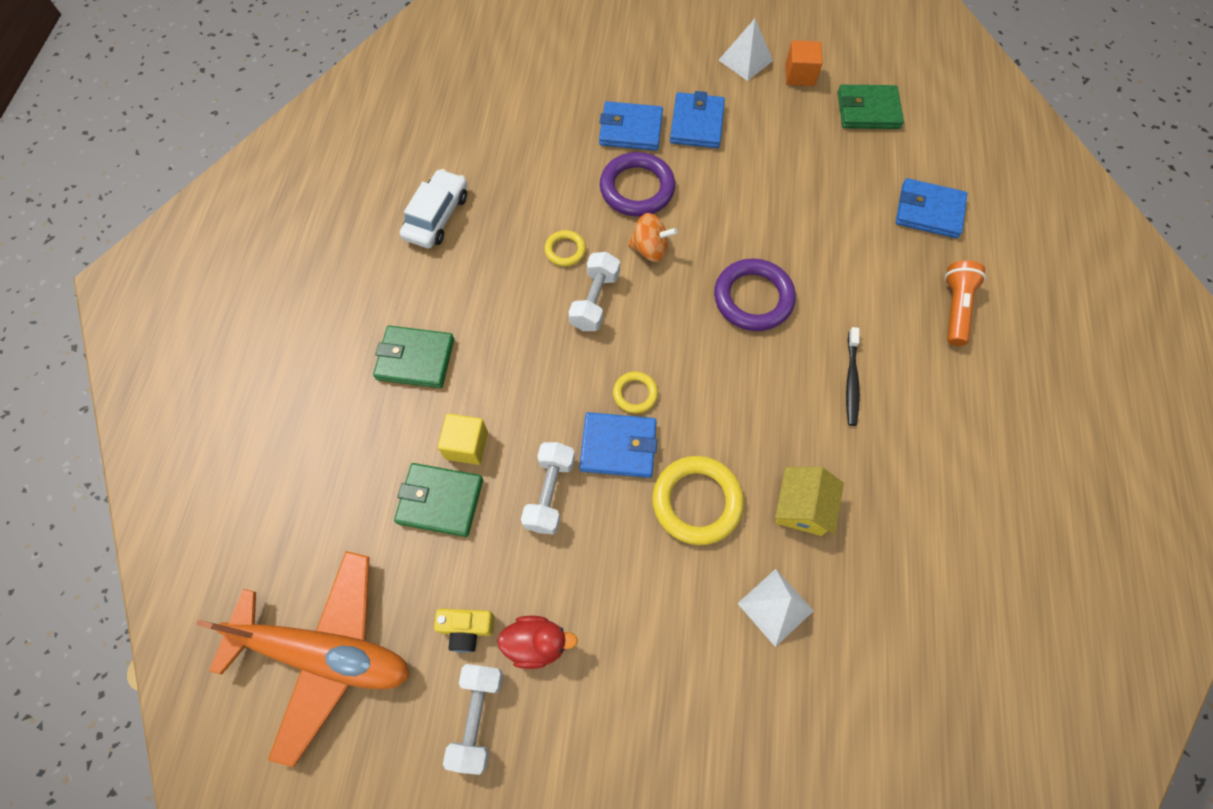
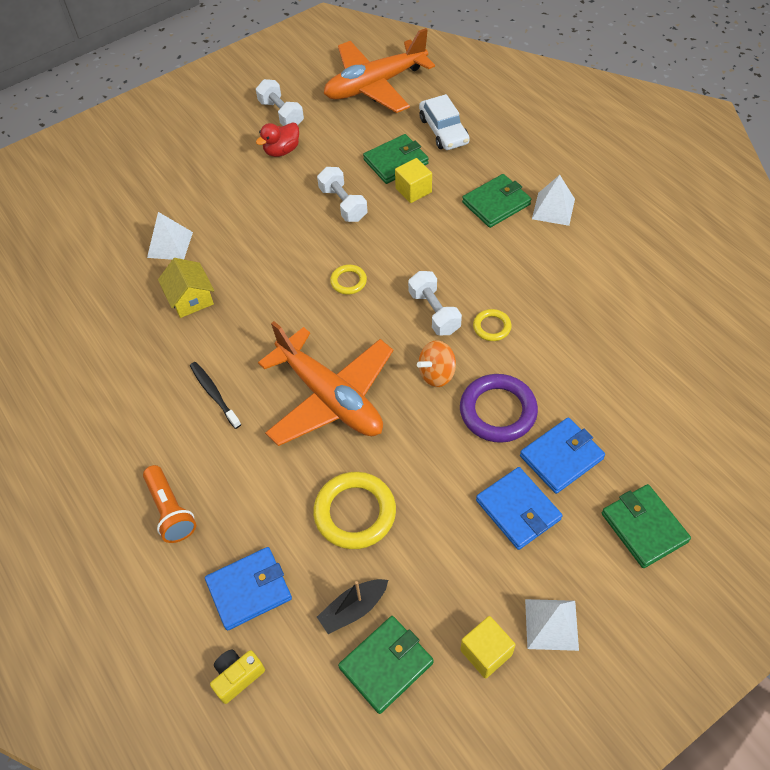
camera: 140 degrees right, 10 degrees down
white car [400,169,467,248] -> white car moved to [419,94,470,150]
yellow camera [434,609,495,653] -> yellow camera moved to [210,649,265,704]
blue wallet [579,412,657,478] -> none
yellow ring [652,456,744,545] -> yellow ring moved to [313,472,396,549]
purple ring [714,258,796,331] -> orange plane [258,321,393,446]
orange cube [785,40,823,86] -> yellow cube [460,616,516,679]
none -> black boat [317,579,388,634]
none -> white pyramid [532,175,575,226]
none -> green wallet [602,484,691,568]

